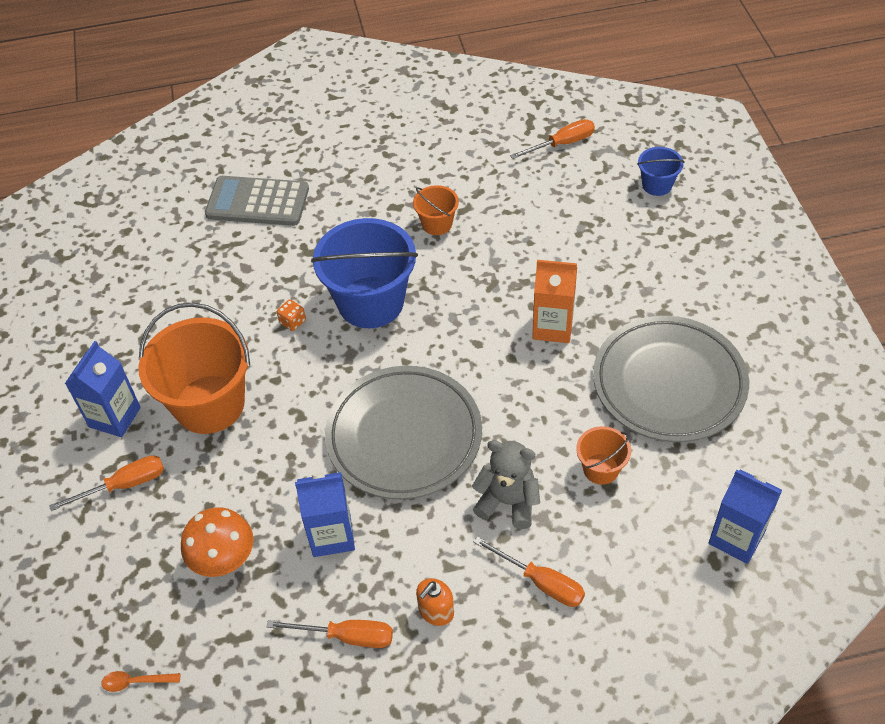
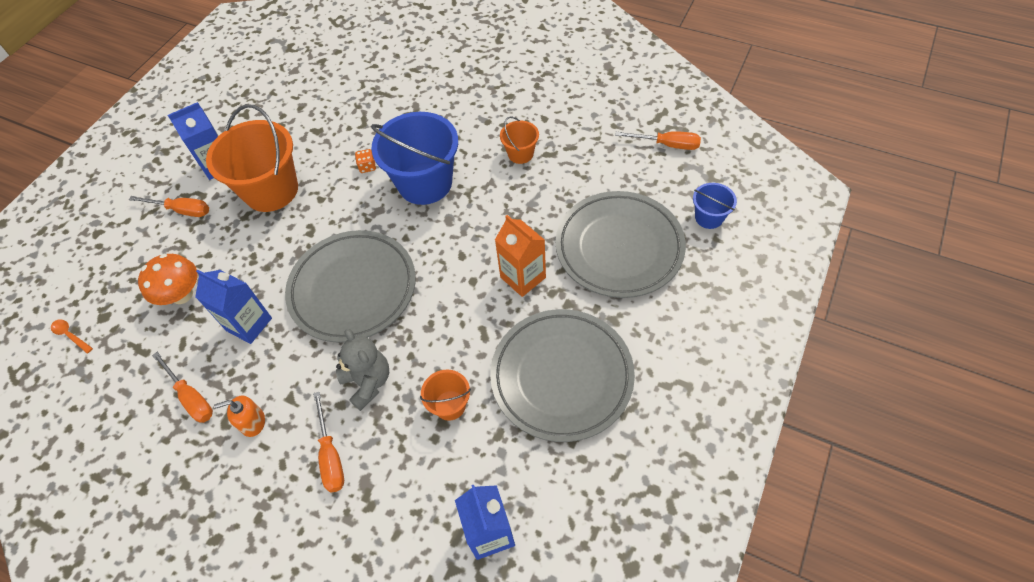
camera: 40 degrees right, 5 degrees up
grey calculator [205,176,309,226] -> none
none -> grey plate [556,191,686,298]

